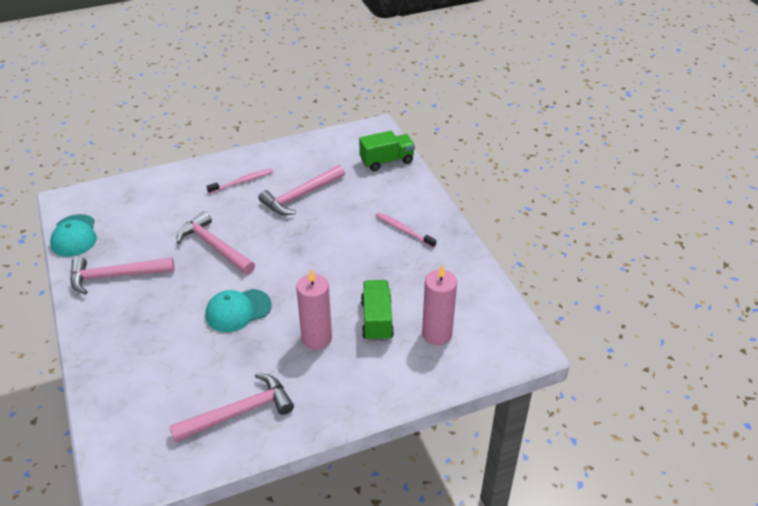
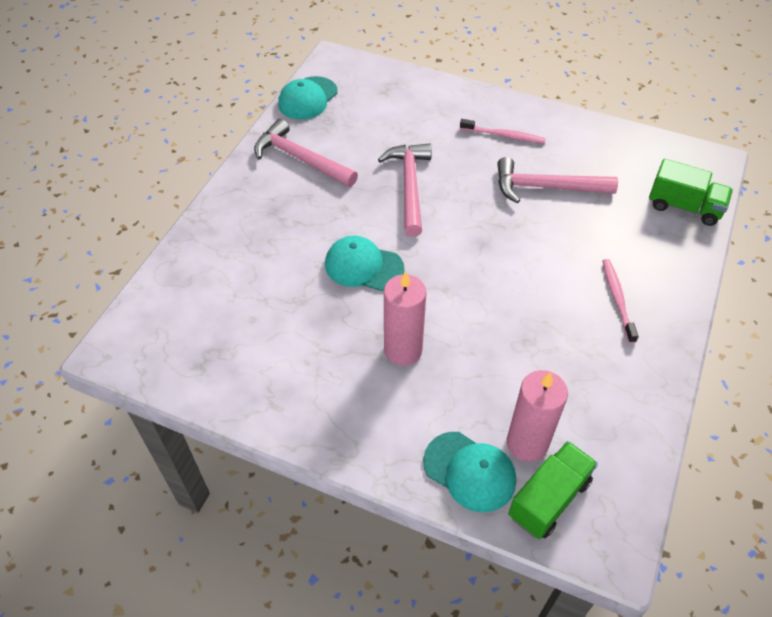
camera: 45 degrees right, 10 degrees up
pink hammer [170,373,294,442] -> none
green truck [361,280,394,341] -> green truck moved to [508,441,598,539]
none -> turquoise cap [423,432,516,512]

